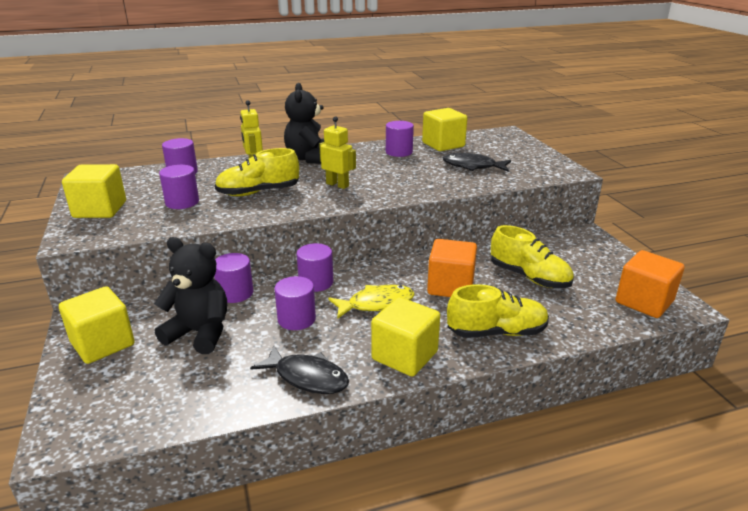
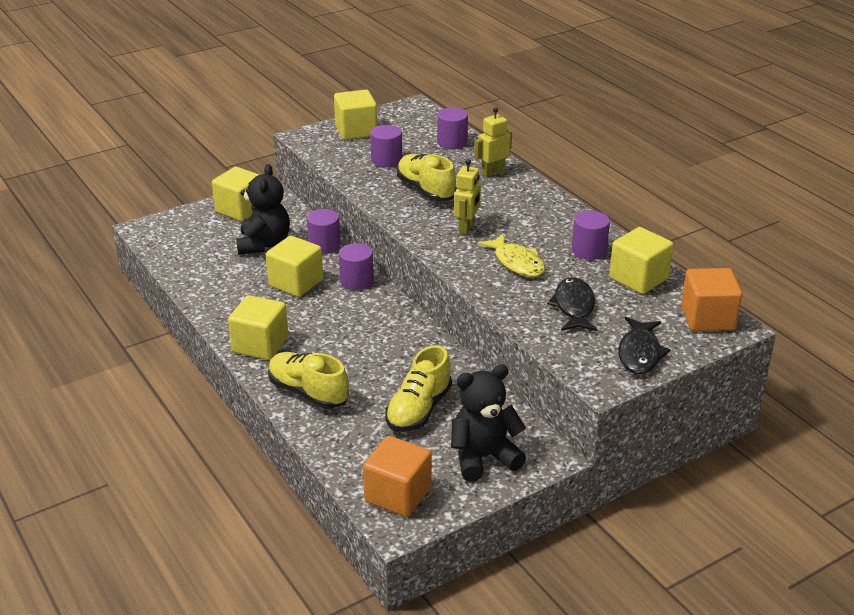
camera: 75 degrees right, 5 degrees up
black fish [250,346,349,394] -> black fish moved to [618,317,670,374]
purple cylinder [274,276,316,330] -> yellow cube [266,236,323,297]
black teddy bear [284,83,324,164] -> black teddy bear moved to [451,364,526,482]
yellow fish [328,285,414,319] -> yellow fish moved to [478,233,545,277]
orange cube [427,239,477,297] -> orange cube moved to [681,268,742,331]
yellow shoe [447,284,549,338] -> yellow shoe turned 150 degrees clockwise [268,352,349,409]

